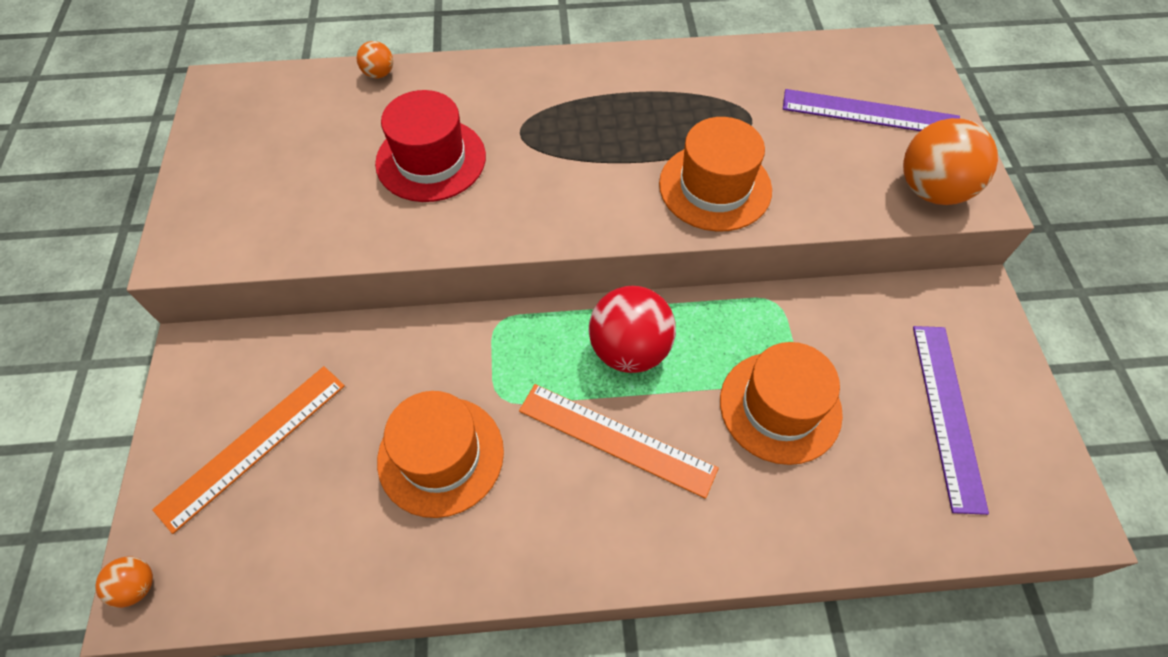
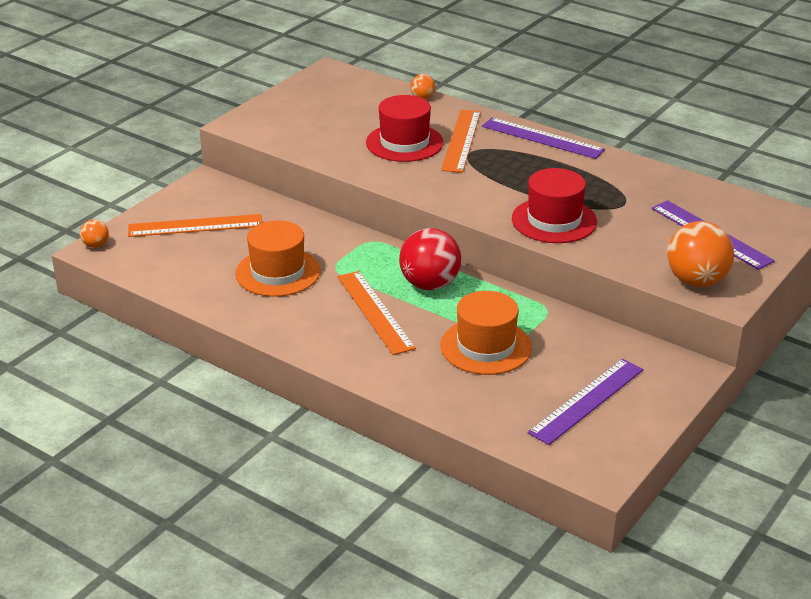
camera: 40 degrees right, 25 degrees down
orange hat [659,117,772,231] -> red hat [512,168,597,243]
none -> orange ruler [441,110,481,173]
none -> purple ruler [482,117,605,159]

